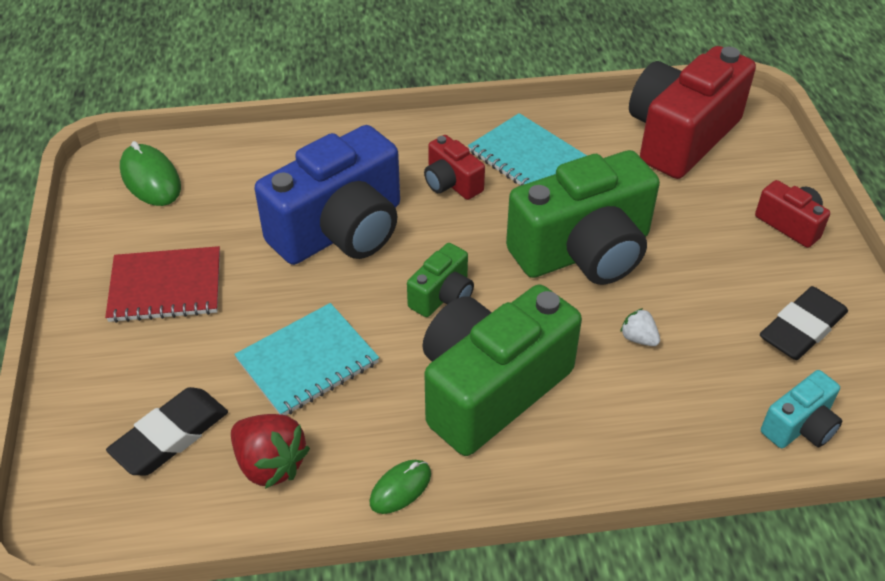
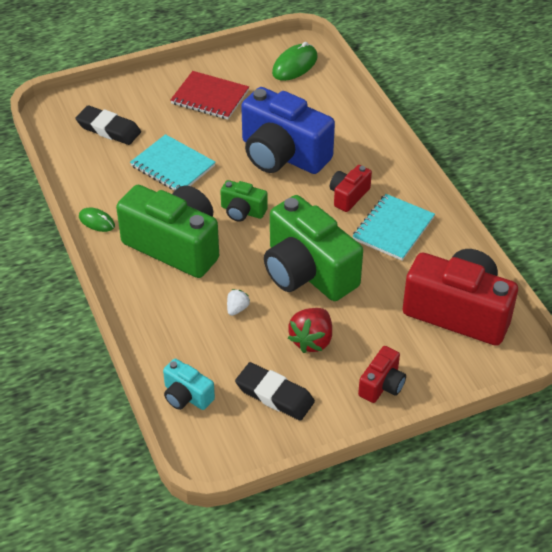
camera: 75 degrees right, 0 degrees up
red notebook [105,246,220,323] -> red notebook turned 45 degrees counterclockwise [170,71,249,119]
red strawberry [231,414,310,489] -> red strawberry moved to [288,308,332,353]

